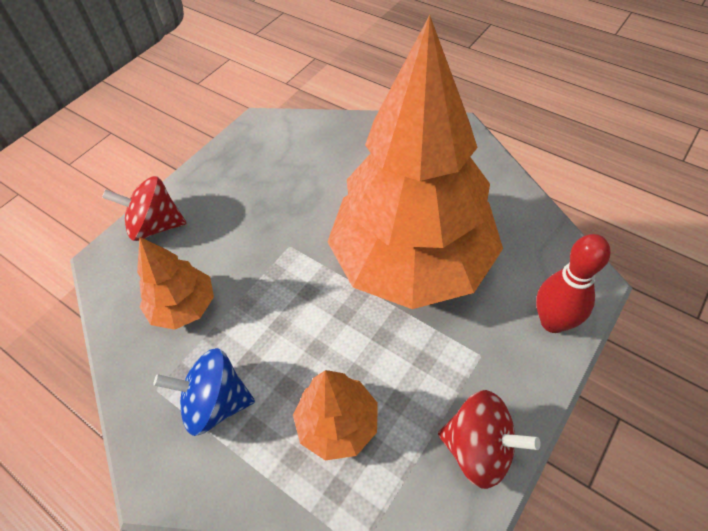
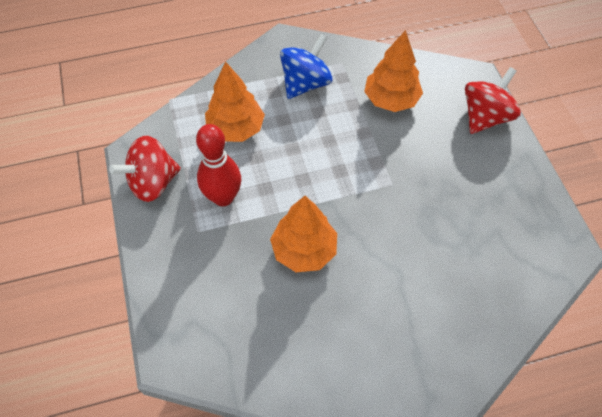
camera: 125 degrees right, 5 degrees up
orange tree [327,15,503,309] -> orange tree [270,196,337,272], size x0.43
red bowling pin [536,234,610,333] -> red bowling pin moved to [196,124,241,206]

